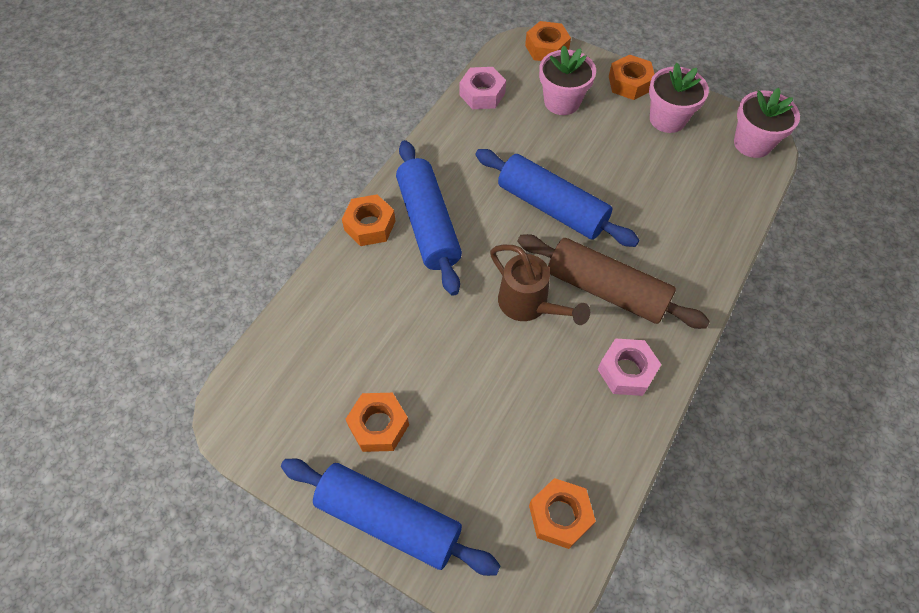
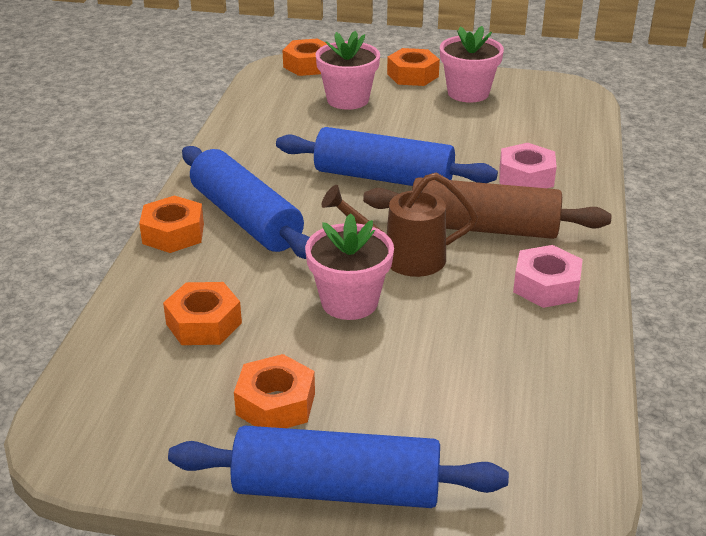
camera: 20 degrees left, 25 degrees down
pink nut [460,67,506,109] -> pink nut moved to [499,143,557,188]
brown watering can [490,245,590,325] -> brown watering can turned 150 degrees clockwise [322,173,478,277]
orange nut [529,478,596,549] -> orange nut moved to [163,282,242,345]
pink flower pot [734,88,800,158] -> pink flower pot moved to [305,213,394,320]

